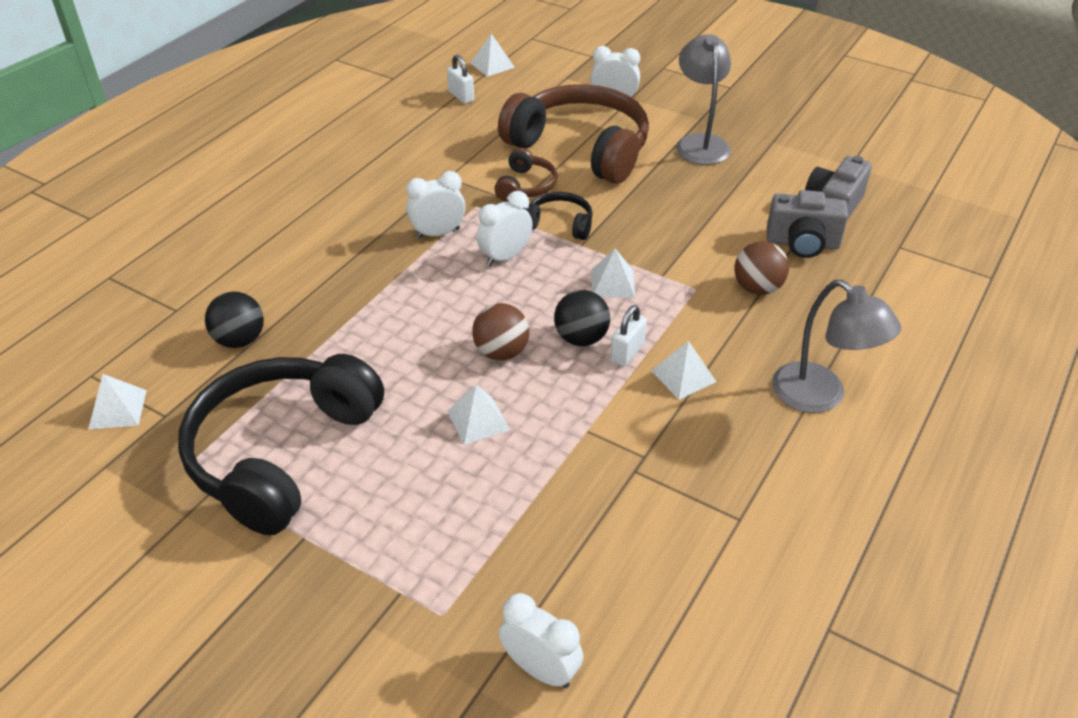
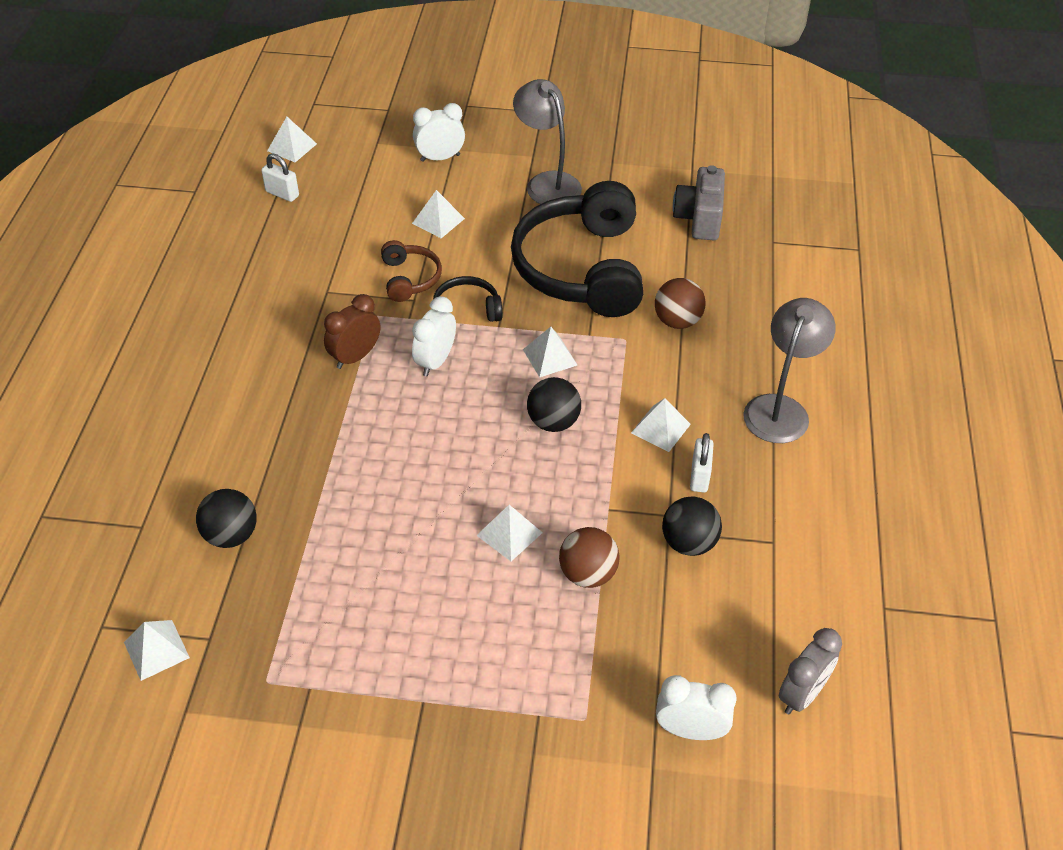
camera: 25 degrees left, 5 degrees up
black headphones [178,354,384,535] -> black headphones moved to [511,181,643,317]
white clock [406,171,466,239] -> brown clock [324,294,380,369]
brown ball [472,303,529,360] -> brown ball moved to [559,527,620,588]
brown headphones [498,84,649,184] -> white pyramid [412,190,465,238]
white padlock [611,305,647,367] -> white padlock moved to [690,433,714,492]
grey camera [767,190,848,258] -> none
grey lamp [772,279,901,413] -> grey lamp turned 90 degrees counterclockwise [743,298,836,443]
none -> black ball [662,496,722,556]
none -> grey clock [779,628,842,715]

